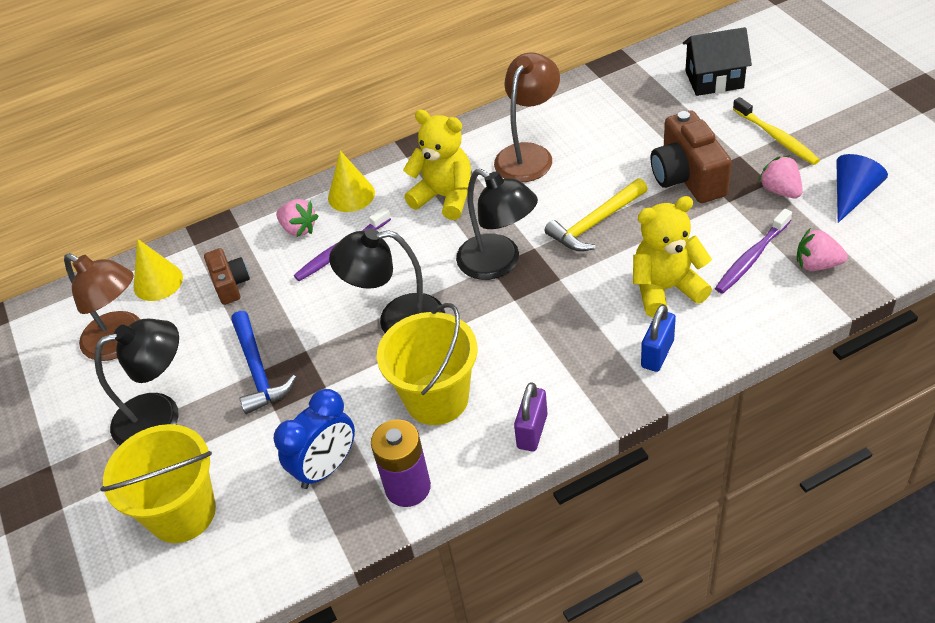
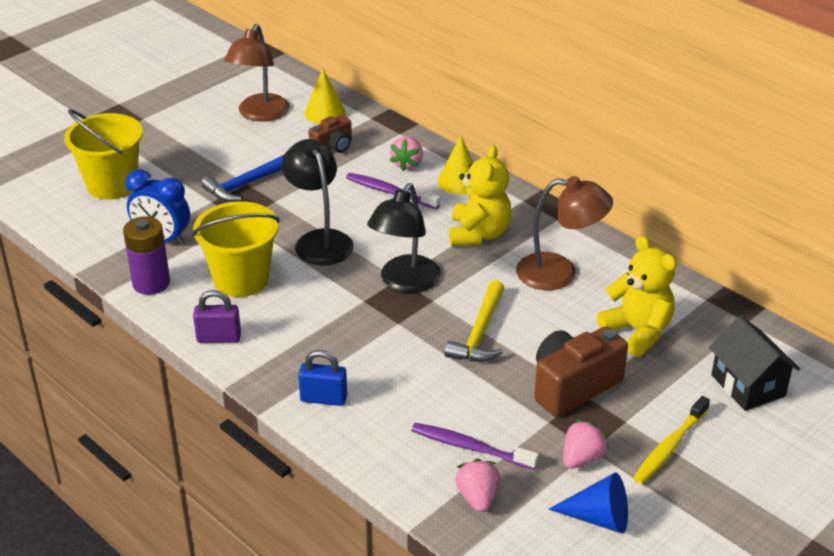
camera: 65 degrees right, 10 degrees down
black lamp [94,319,179,445] -> none
yellow hammer [545,178,648,251] -> yellow hammer turned 105 degrees counterclockwise [445,280,505,362]
yellow teddy bear [633,196,712,317] -> yellow teddy bear moved to [597,235,676,357]

